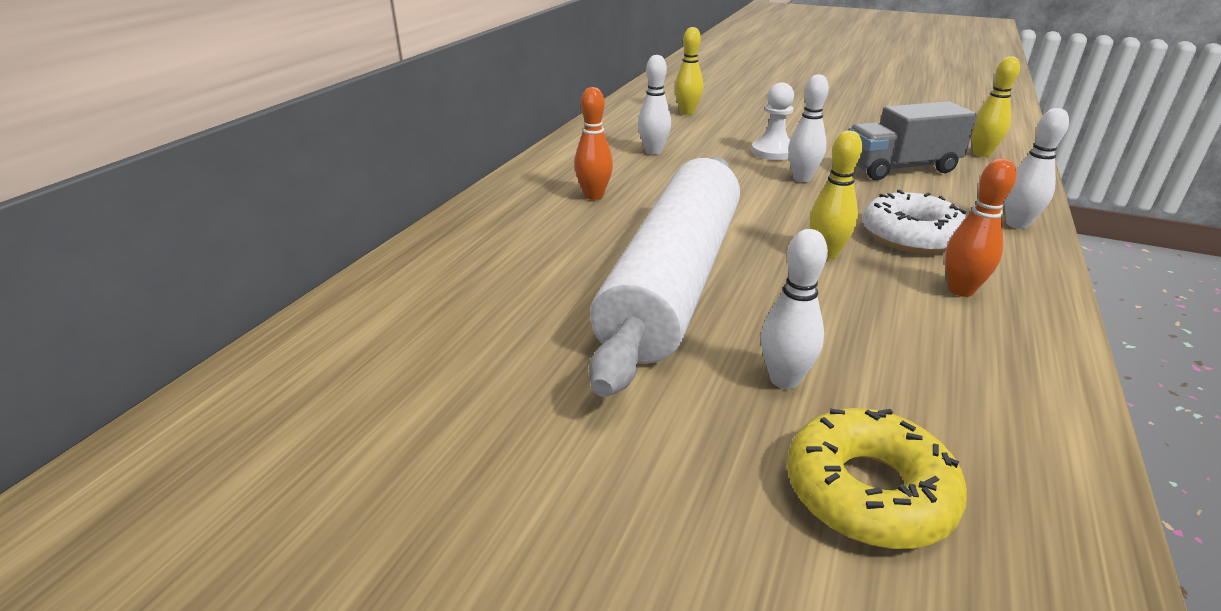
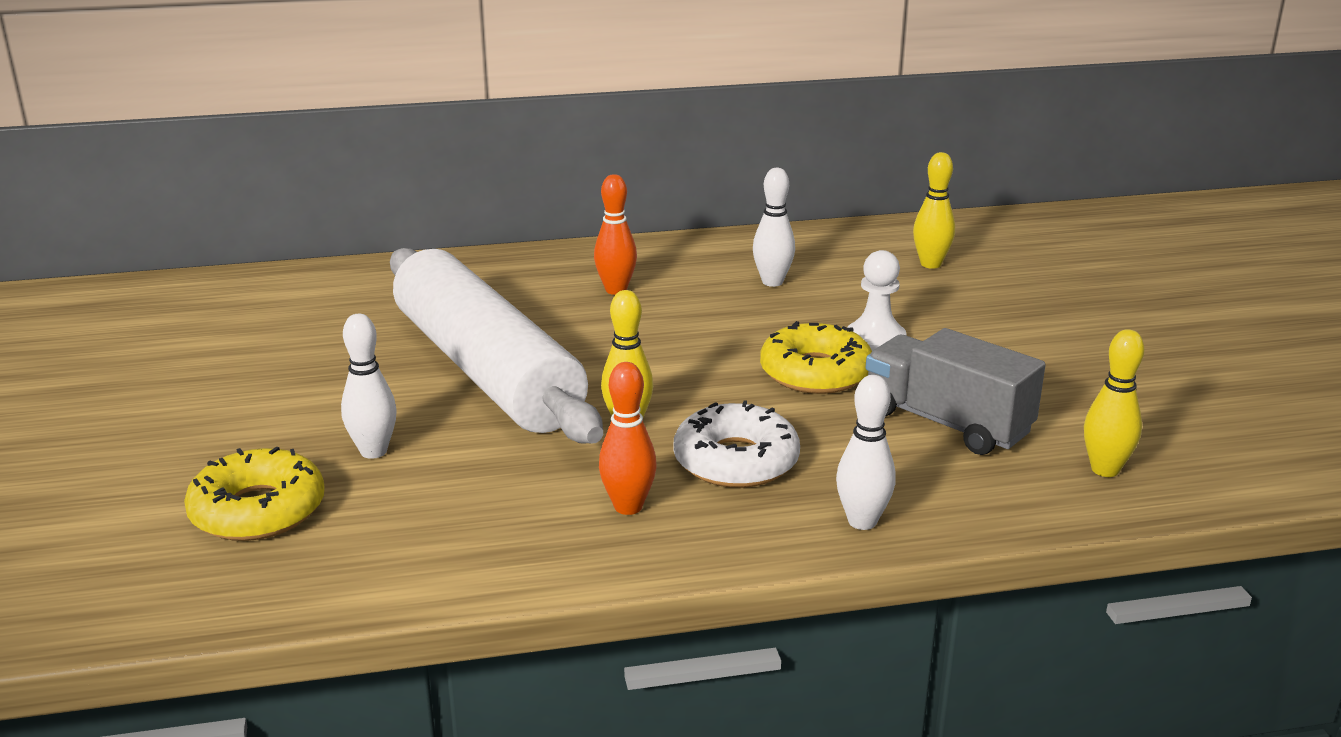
camera: 55 degrees right, 5 degrees down
white rolling pin [589,157,740,397] -> white rolling pin turned 75 degrees clockwise [390,248,603,444]
white bowling pin [788,74,829,182] -> yellow donut [760,321,872,394]

